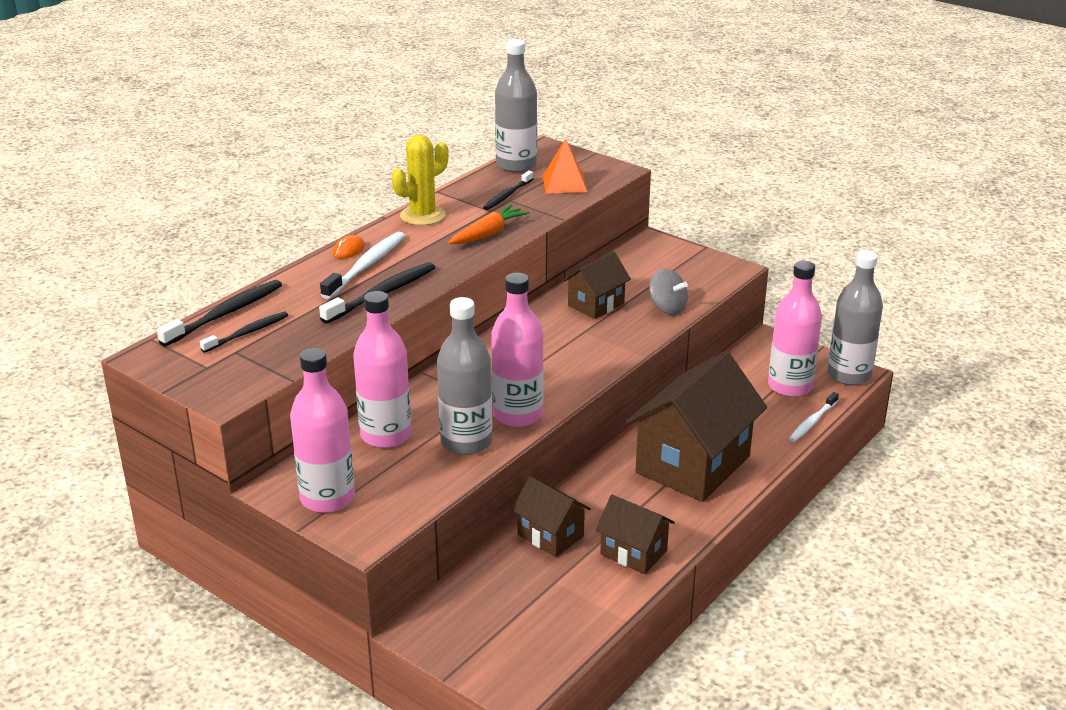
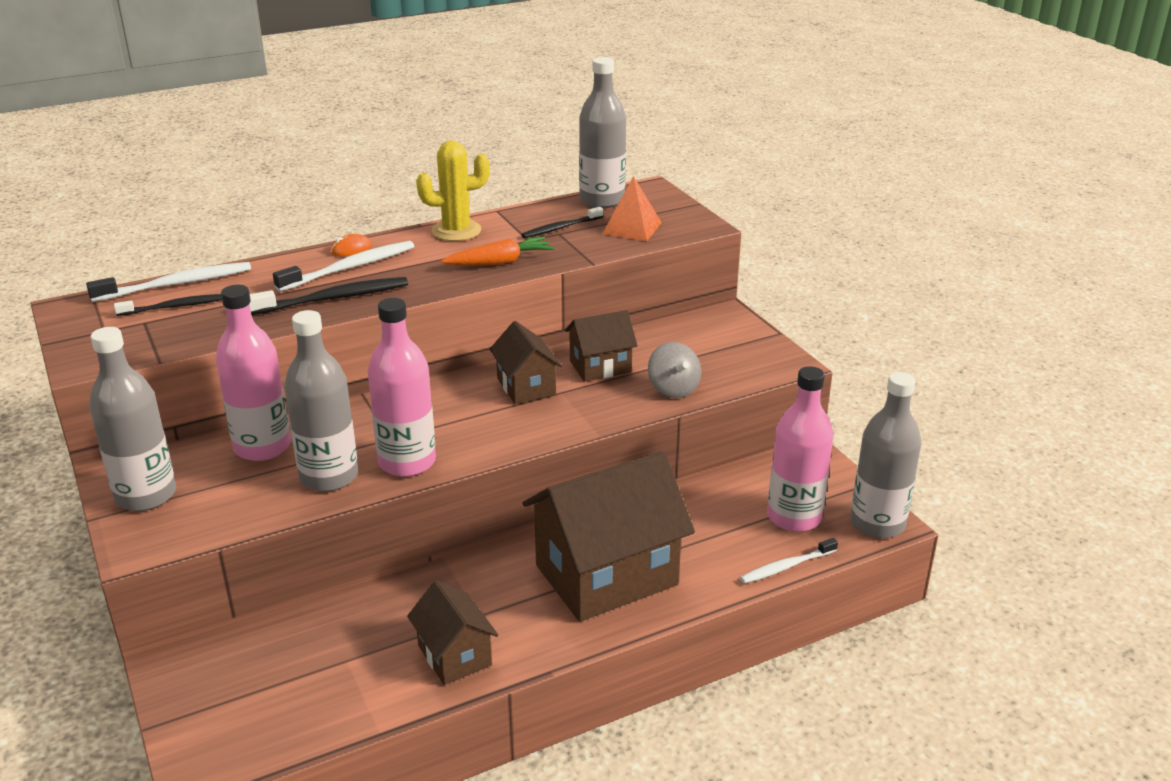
camera: 25 degrees right, 0 degrees up
black toothbrush [157,280,282,346] -> white toothbrush [86,262,251,302]
pink bottle [290,348,355,513] -> grey bottle [89,327,176,511]
brown house [511,476,591,557] -> brown house moved to [489,321,562,404]

